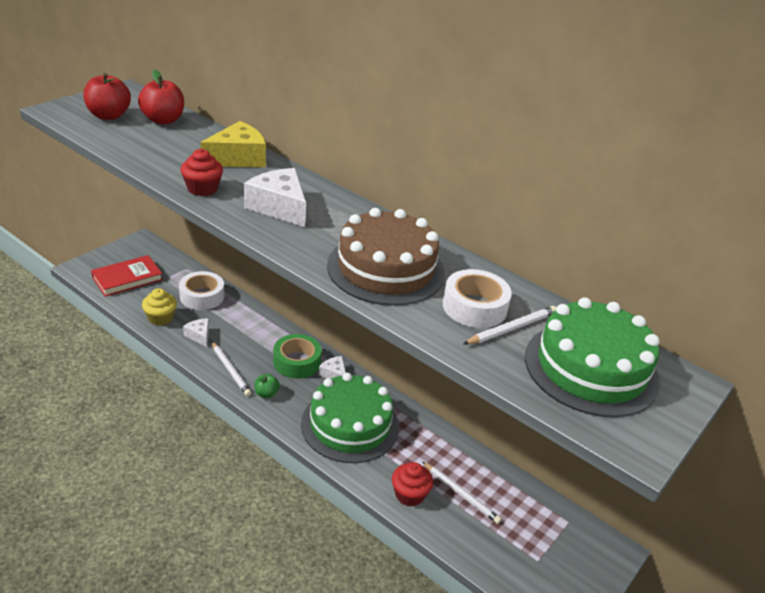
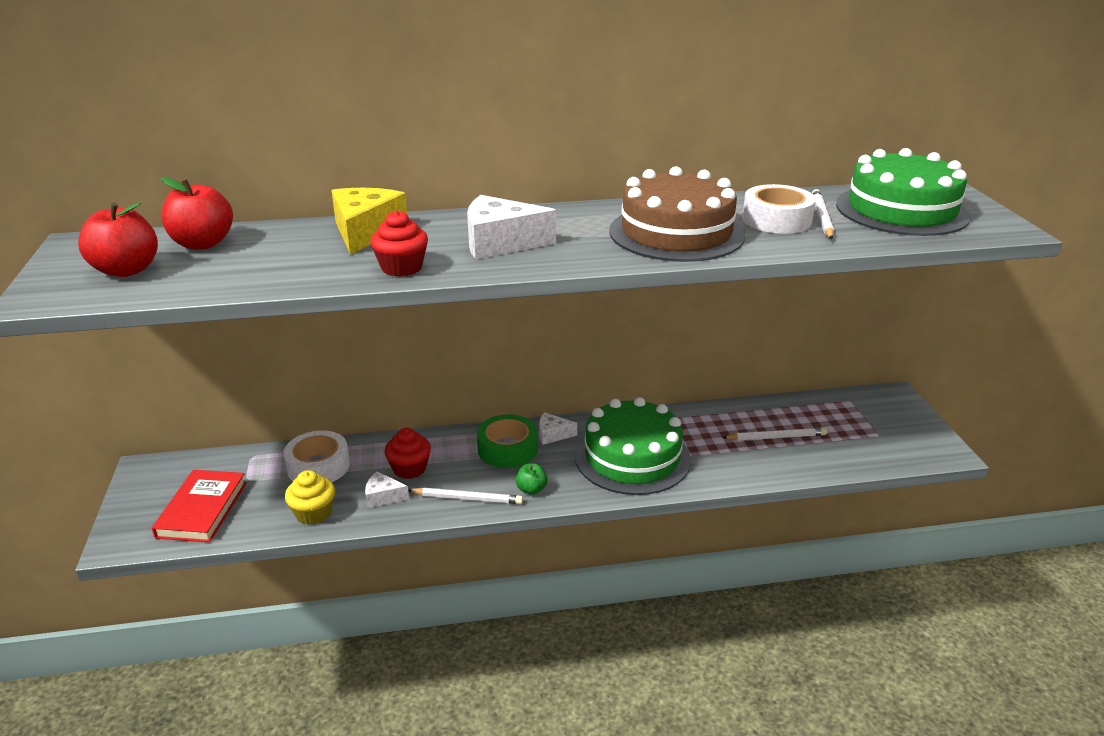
camera: 45 degrees left, 5 degrees down
red cupcake [392,462,433,506] -> red cupcake moved to [384,428,431,479]

